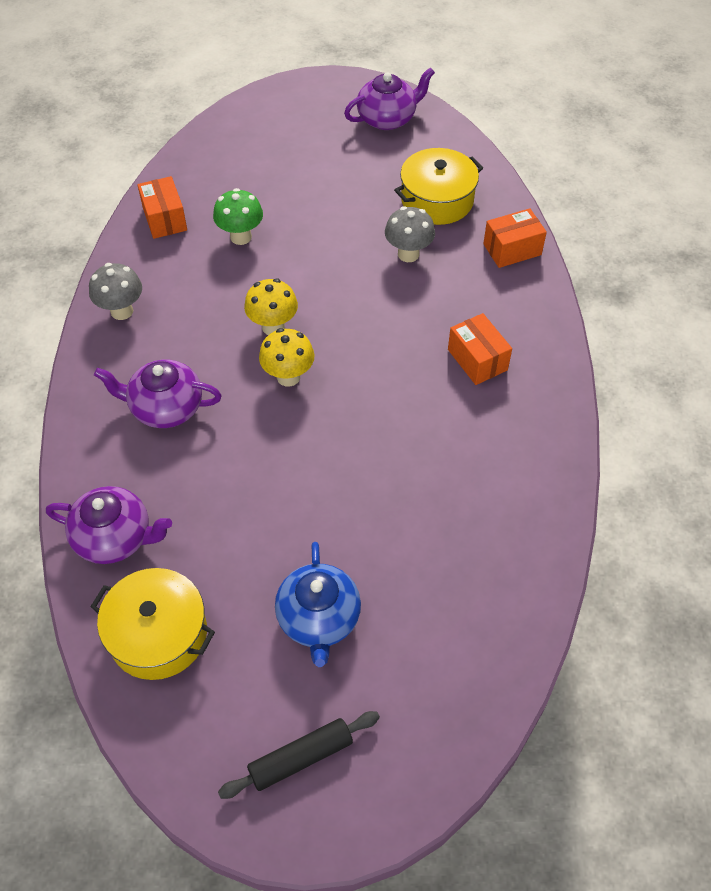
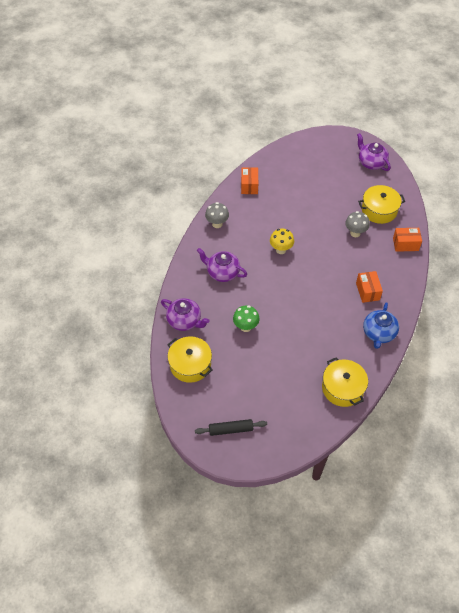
camera: 20 degrees right, 0 degrees up
green mushroom [213,188,263,245] -> green mushroom moved to [233,305,260,332]
yellow mushroom [259,328,314,386] -> none
blue teapot [275,542,361,667] -> blue teapot moved to [363,302,399,349]
purple teapot [344,67,435,130] -> purple teapot turned 120 degrees counterclockwise [357,133,391,171]
none -> yellow pot [322,357,368,407]

